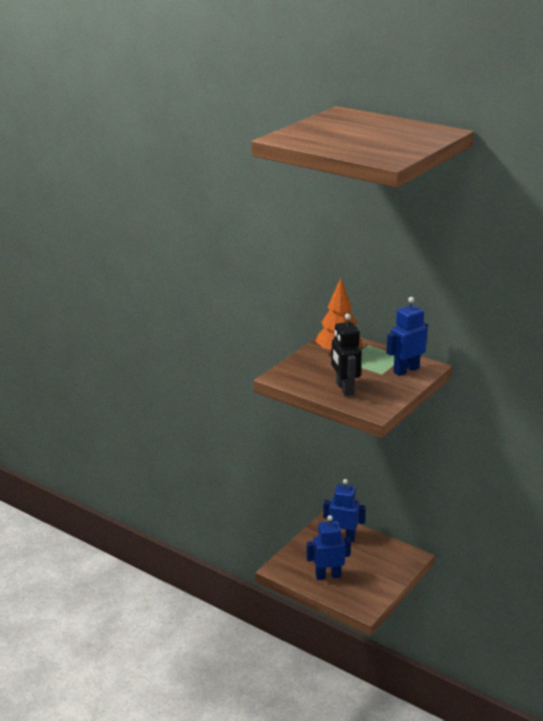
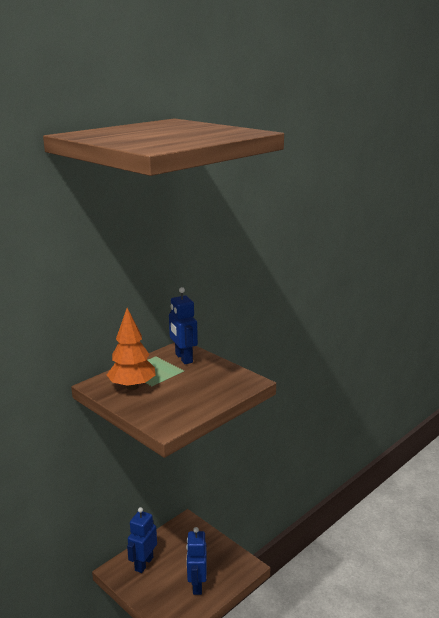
camera: 80 degrees left, 5 degrees down
black robot [331,314,362,396] -> none

